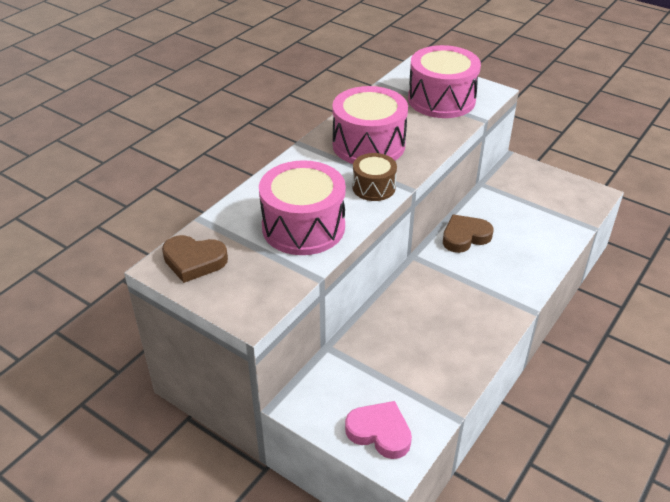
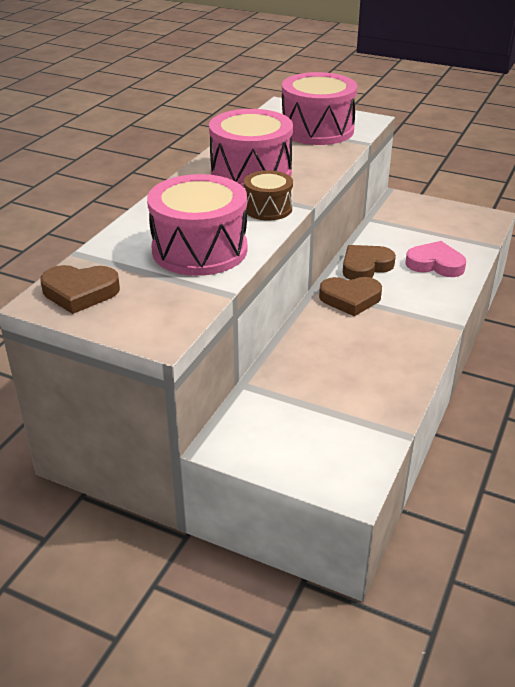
camera: 10 degrees left, 5 degrees down
pink heart [345,401,412,459] -> pink heart moved to [406,241,466,277]
none -> brown heart [319,277,382,316]

